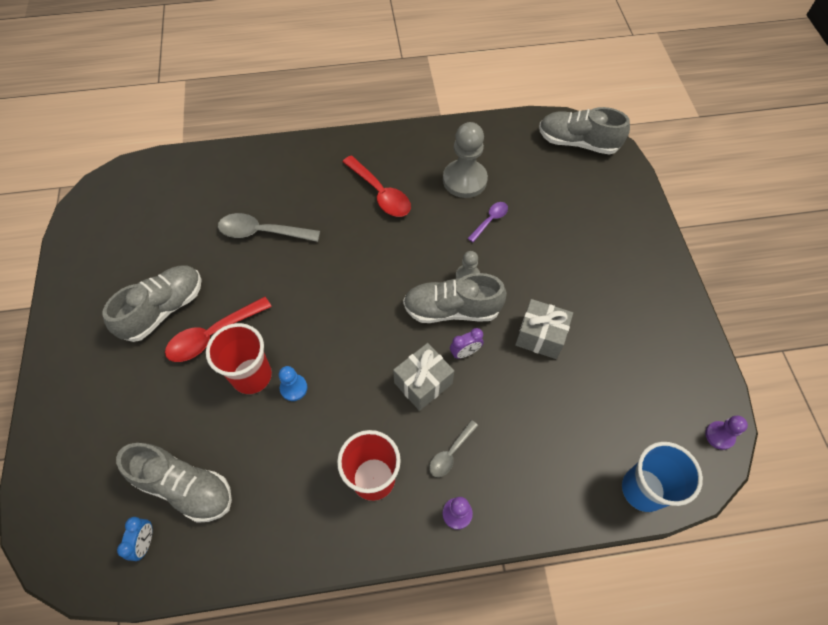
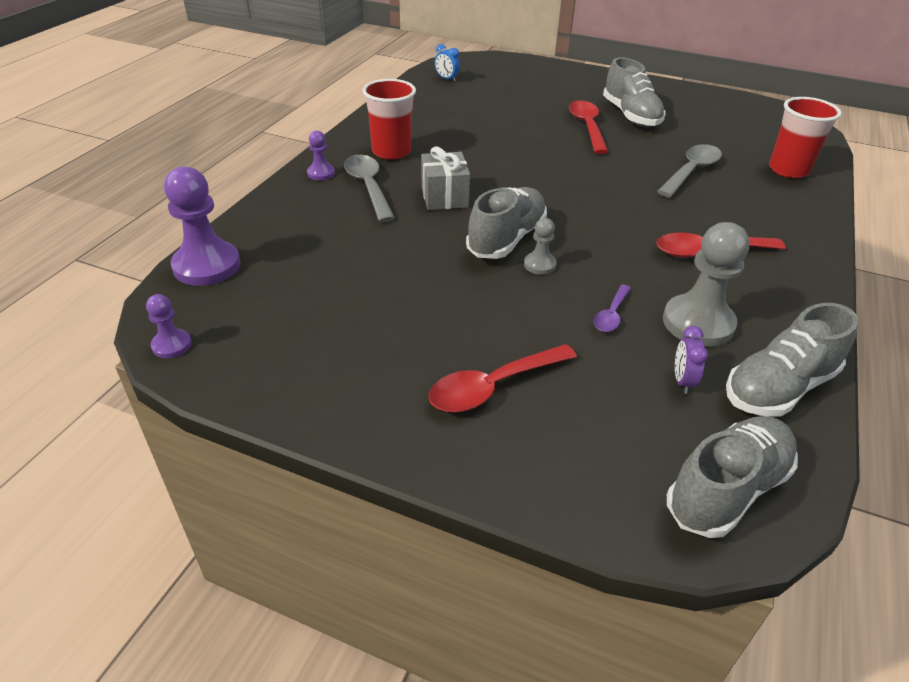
camera: 120 degrees right, 20 degrees down
grey shoe [116,443,232,523] -> grey shoe moved to [726,303,858,416]
red cup [206,323,272,394] -> red cup moved to [769,97,842,178]
blue pawn [279,366,308,401] -> none
grey spoon [429,420,478,477] -> grey spoon [344,155,395,222], size x1.75
purple clock [450,328,483,359] -> purple clock moved to [675,326,708,394]
purple spoon [467,202,508,242] -> purple spoon turned 45 degrees clockwise [593,285,631,332]
grey gift [515,299,573,359] -> none
blue cup [622,442,703,512] -> purple pawn [164,167,240,286]
none -> red spoon [428,344,577,412]

